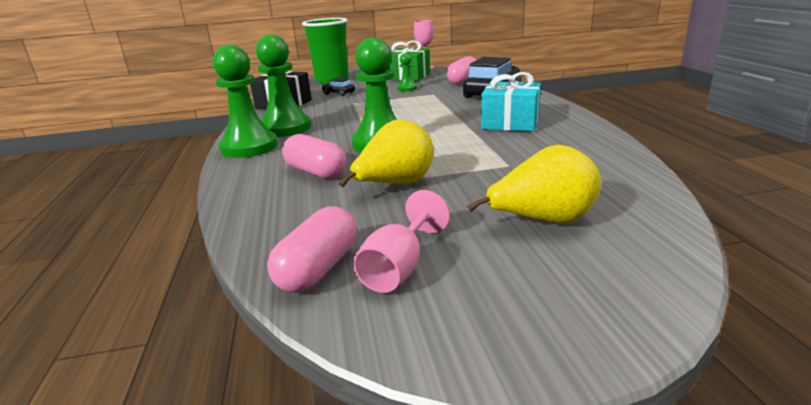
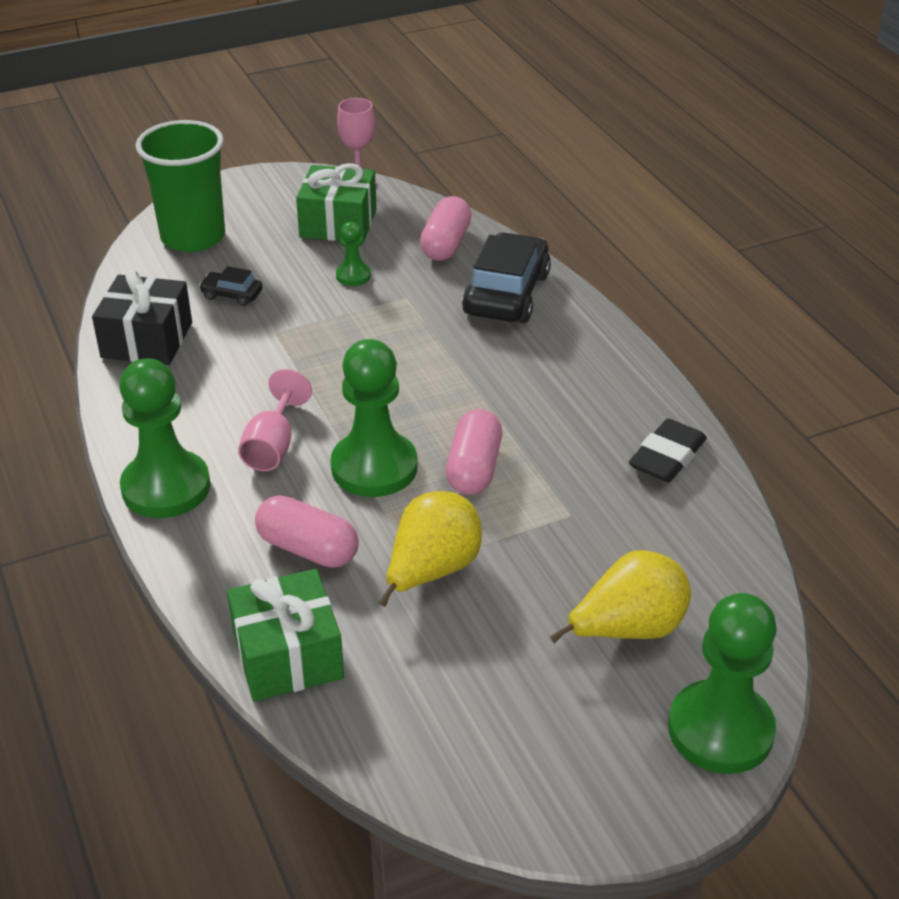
camera: 15 degrees left, 15 degrees up
green pawn [256,34,311,137] -> green pawn moved to [668,593,777,774]
pink capsule [267,206,357,293] -> pink capsule moved to [446,409,502,495]
pink goblet [353,190,450,293] -> pink goblet moved to [238,369,312,471]
turquoise gift [481,72,541,132] -> none
none -> green gift [227,569,344,702]
none -> black eraser [629,419,707,483]

